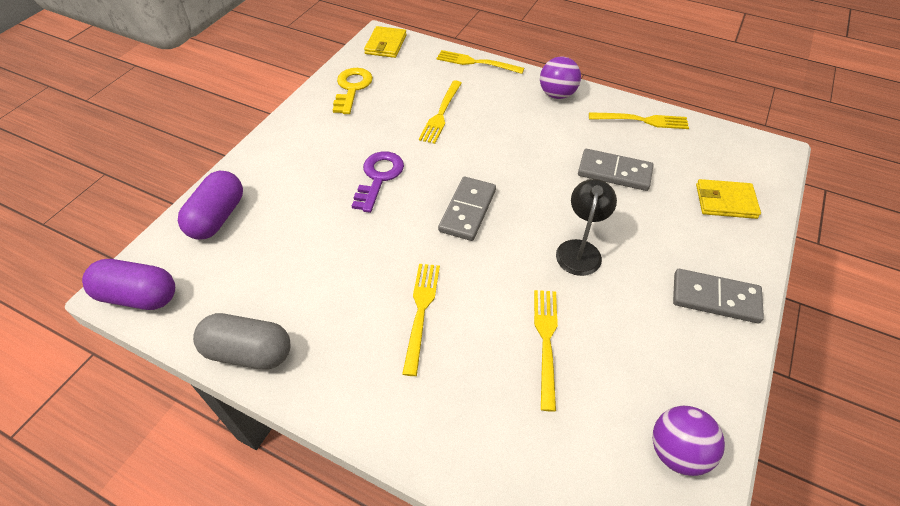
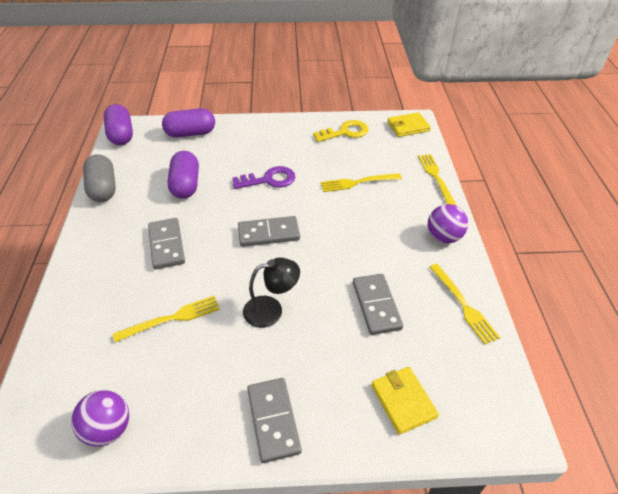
camera: 60 degrees right, 5 degrees down
yellow fork [402,264,440,376] -> grey domino [148,218,185,269]
none -> purple capsule [168,151,199,199]

